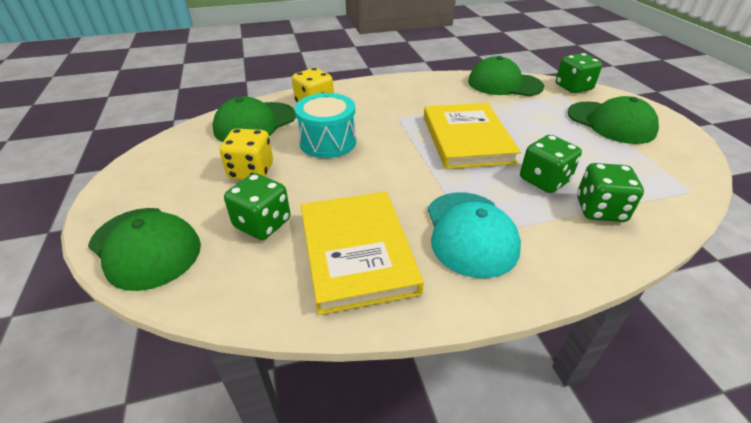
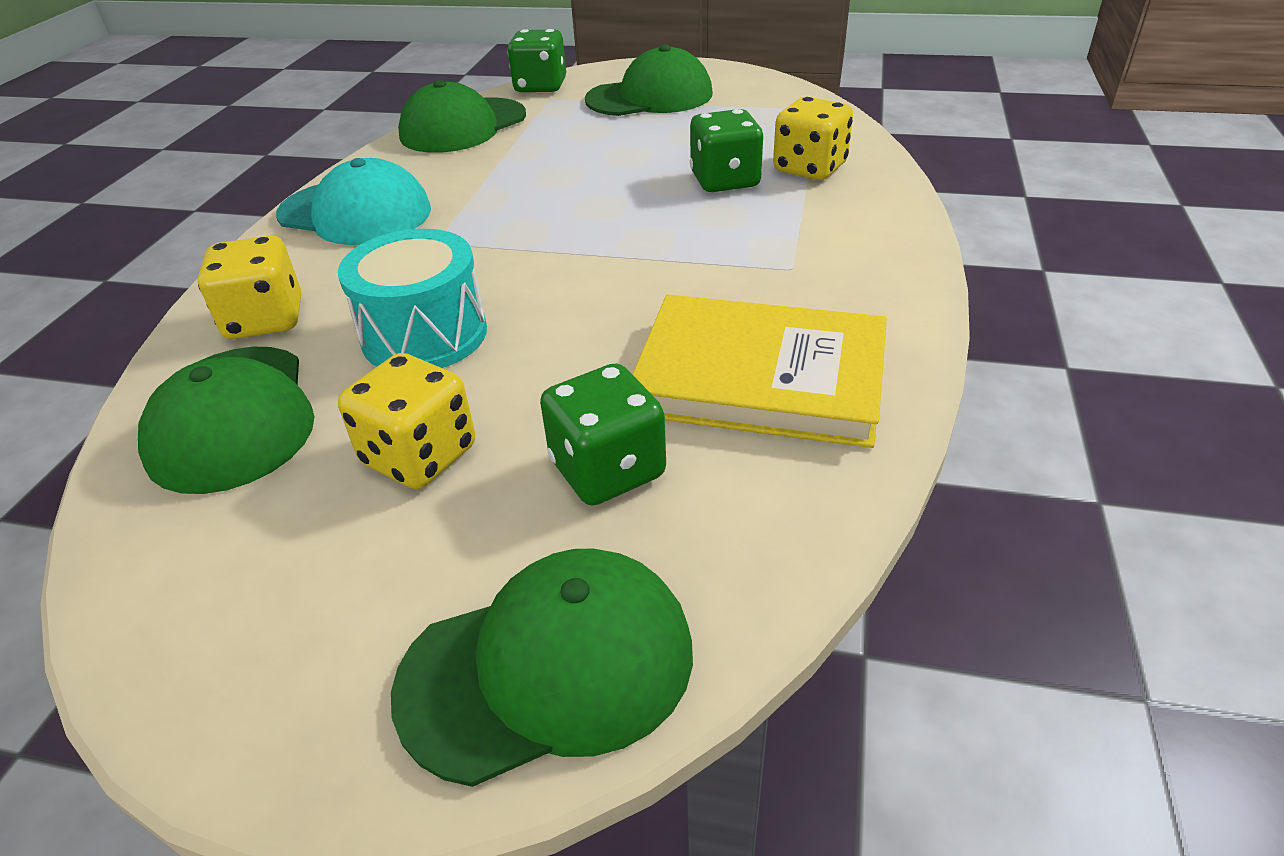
camera: 60 degrees left, 0 degrees up
yellow book [424,103,521,169] -> none
turquoise cap [428,192,521,278] -> turquoise cap moved to [276,158,431,245]
green dice [577,163,644,222] -> yellow dice [773,97,853,180]

